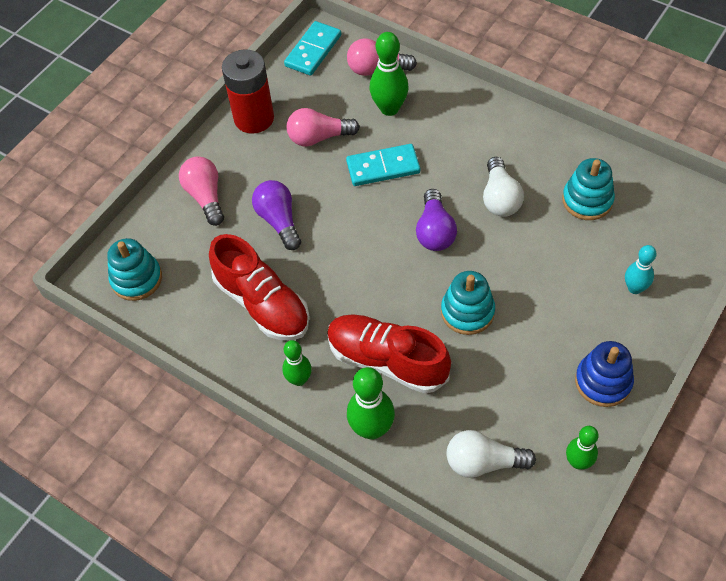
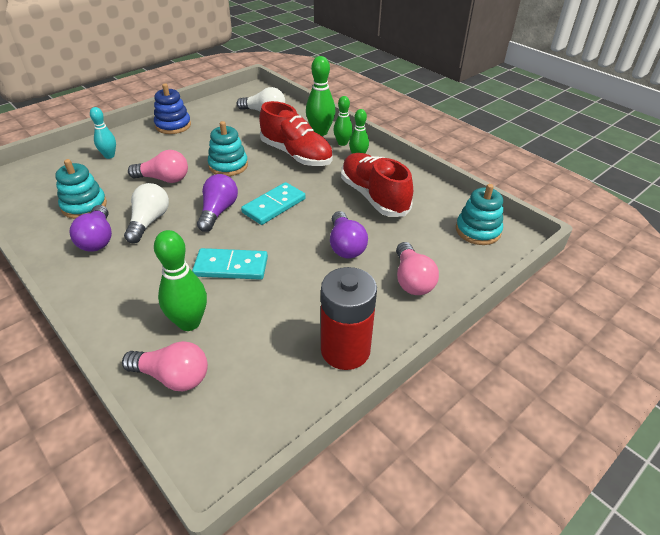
camera: 170 degrees left, 15 degrees down
turquoise domino [284,21,341,76] -> turquoise domino moved to [241,182,306,225]
pink light bulb [287,108,360,147] -> pink light bulb moved to [128,150,188,183]
green bowling pin [566,426,599,470] -> green bowling pin moved to [333,96,353,146]
none -> purple light bulb [69,205,112,252]

